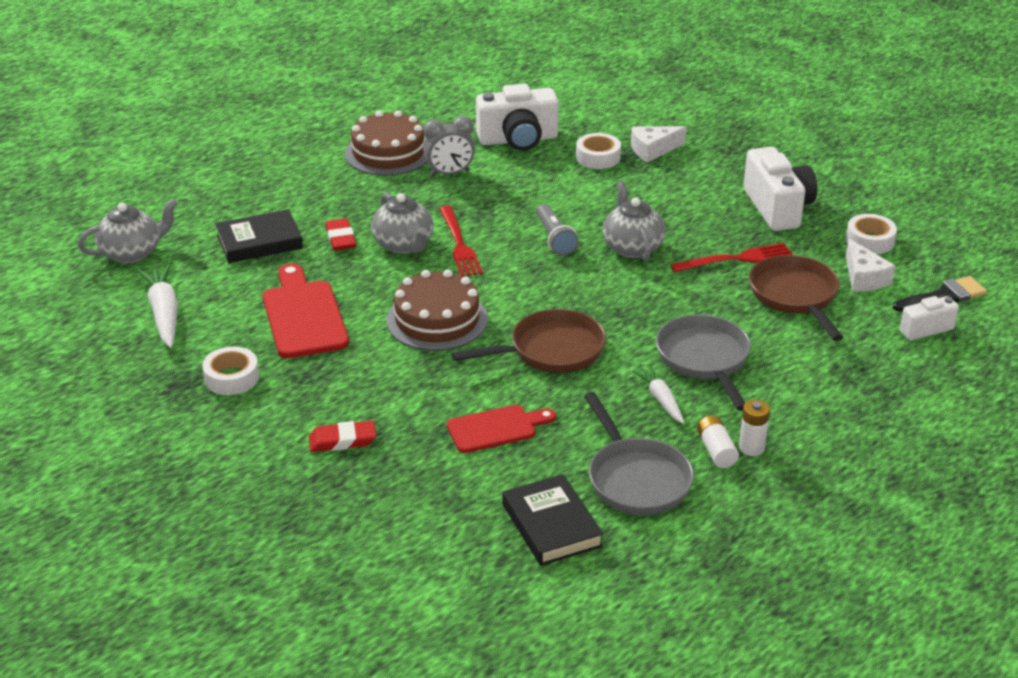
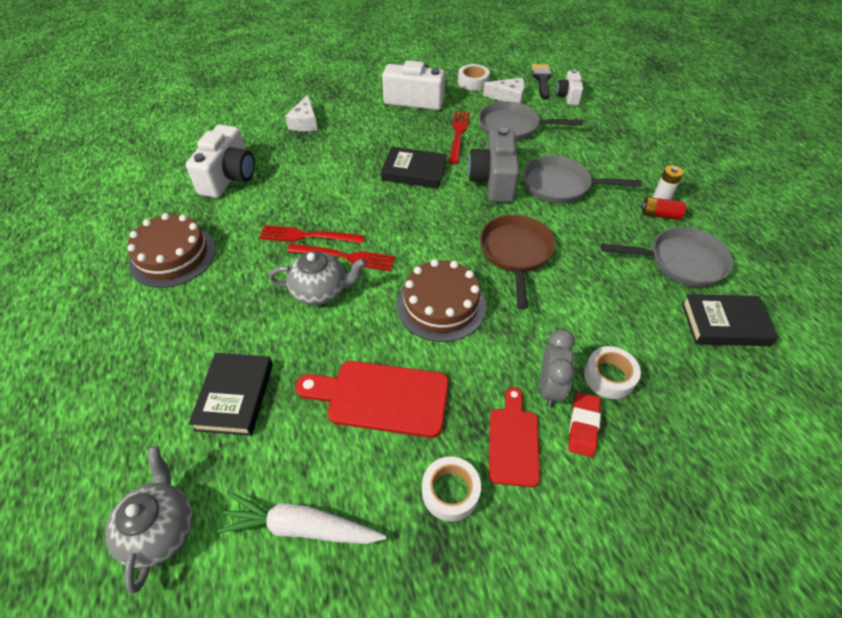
camera: 65 degrees left, 15 degrees up
red eraser [325,218,356,251] -> none
grey clock [423,116,475,177] -> grey clock moved to [540,329,575,408]
red cutting board [447,405,556,453] -> red cutting board moved to [489,387,540,487]
grey flashlight [536,204,578,256] -> none
white tape [576,133,621,169] -> white tape moved to [584,346,641,399]
grey teapot [603,181,666,261] -> black book [381,147,447,188]
white carrot [632,366,684,424] -> none
white battery [697,415,739,468] -> red battery [641,197,686,220]
brown pan [749,255,843,341] -> grey pan [479,101,583,141]
none -> red fork [259,225,365,243]
none -> grey camera [468,127,519,202]

